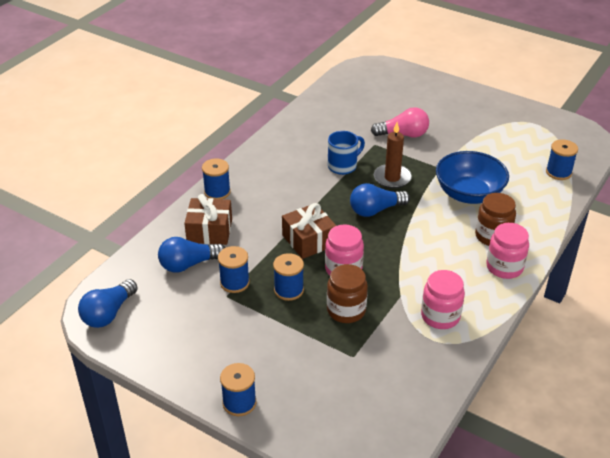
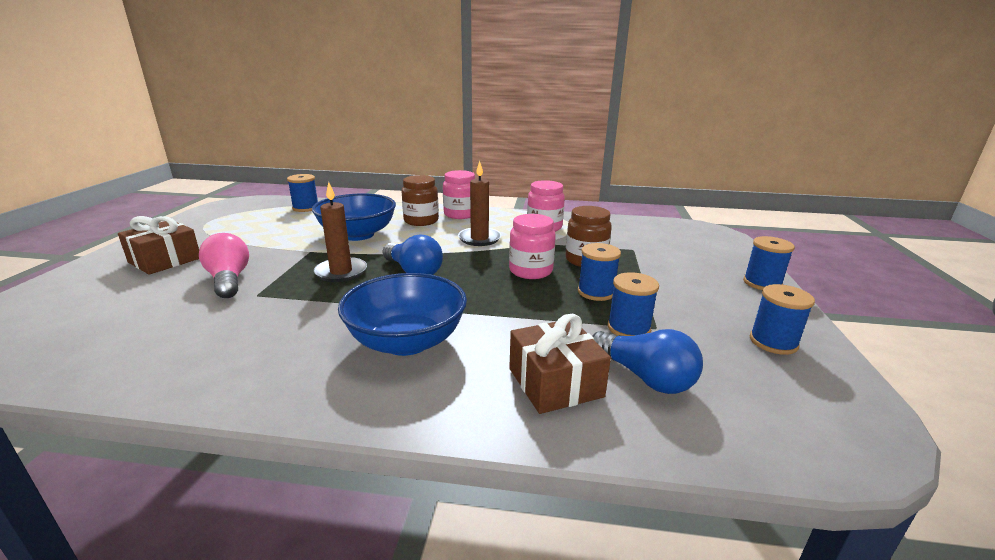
camera: 115 degrees left, 15 degrees down
blue light bulb [78,279,138,328] -> none
blue spool [202,158,231,199] -> blue spool moved to [750,284,815,355]
brown gift [282,203,337,259] -> brown gift moved to [118,216,199,275]
blue mug [328,131,365,175] -> none
none -> blue bowl [338,273,467,356]
none -> brown candle [458,161,501,246]

